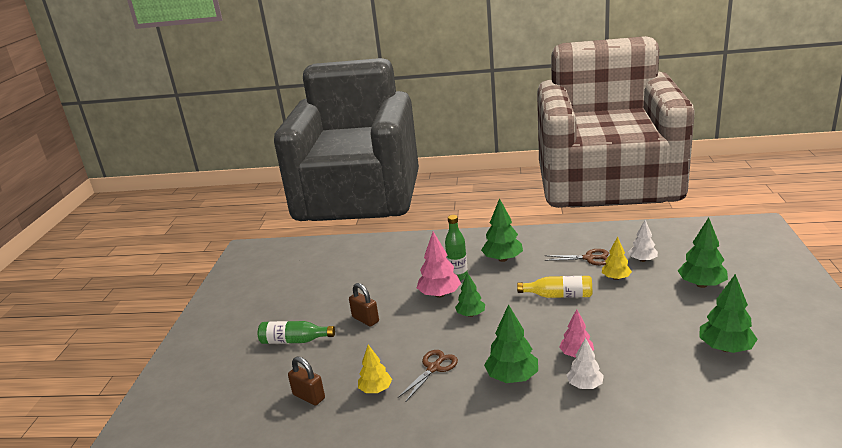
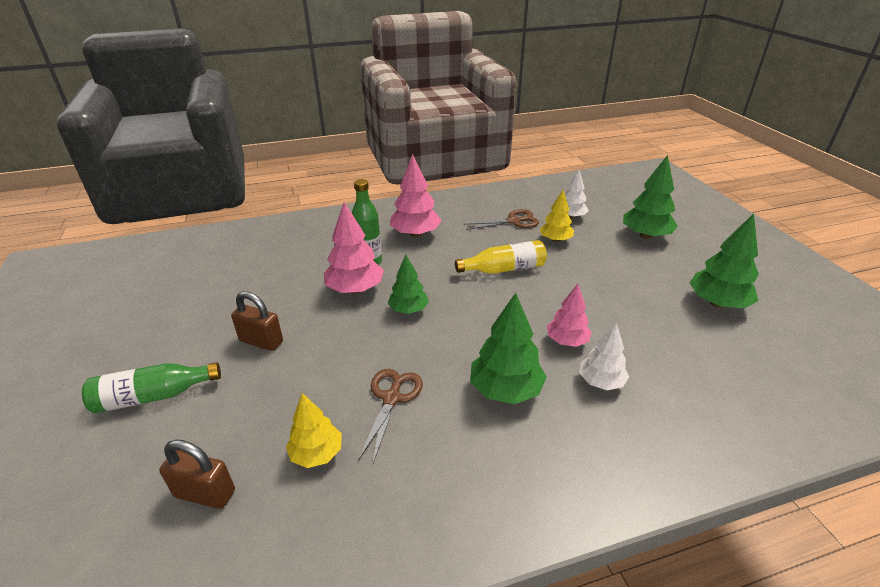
camera: 25 degrees left, 10 degrees up
green tree [481,198,523,262] -> pink tree [390,154,442,237]

